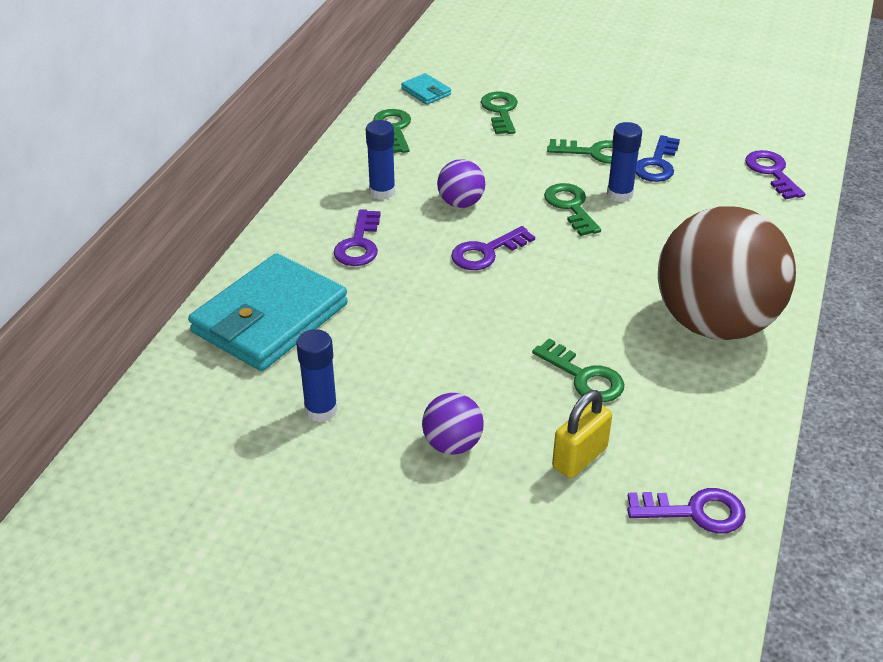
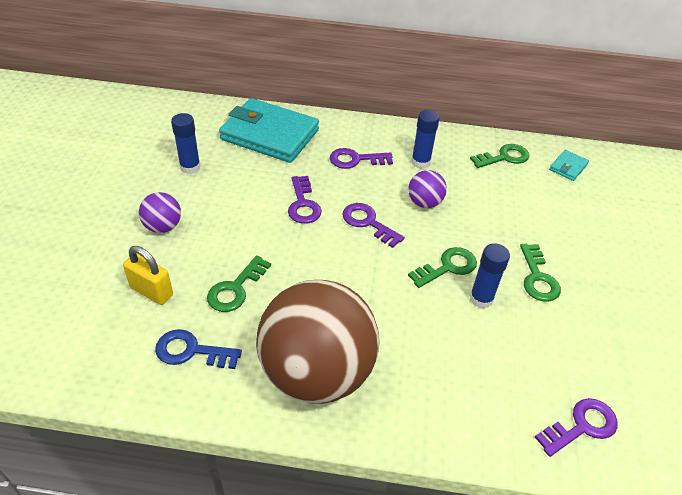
camera: 75 degrees right, 5 degrees up
green key [481,92,518,134] -> none
purple key [627,488,746,534] -> purple key moved to [288,176,322,224]
blue key [636,135,680,182] -> blue key moved to [155,329,242,369]

